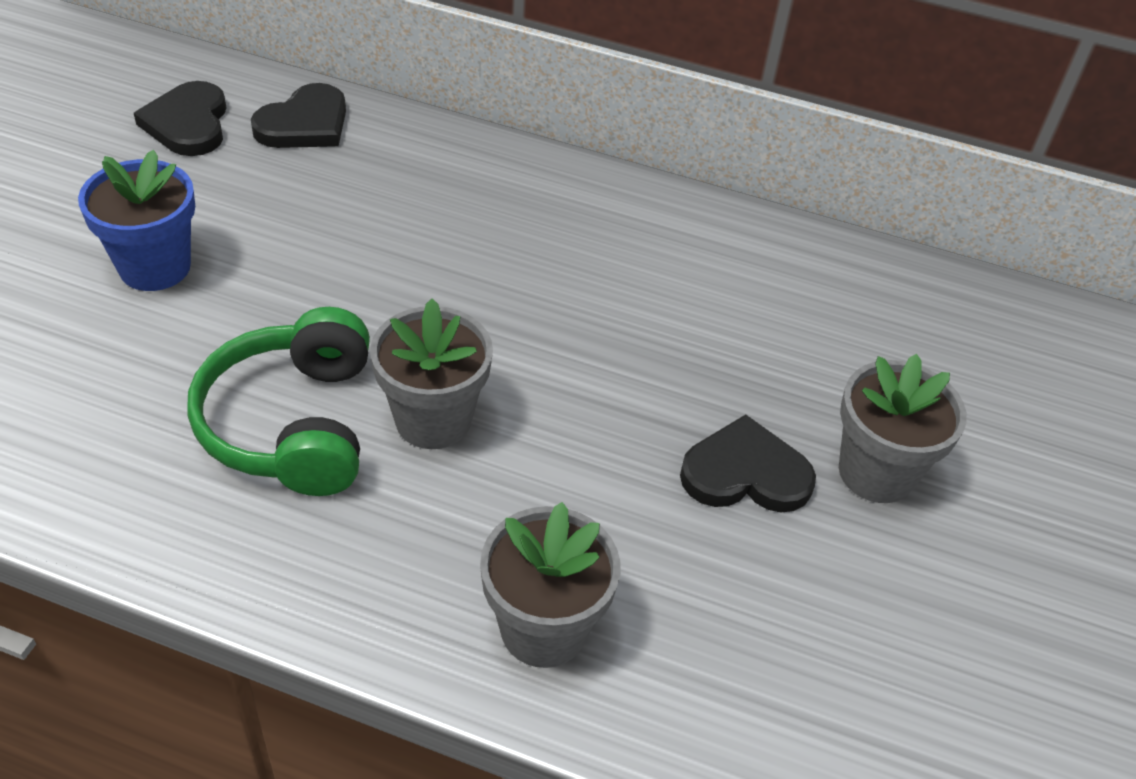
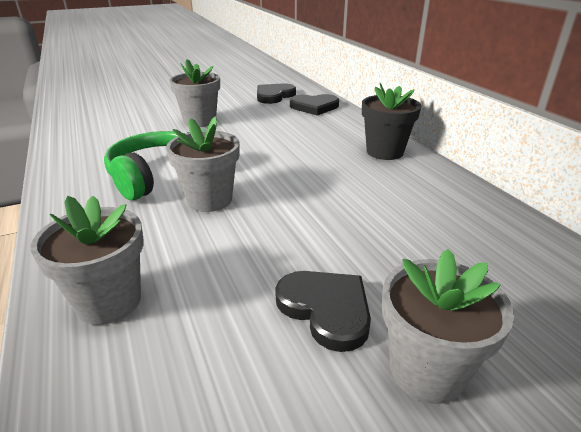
camera: 50 degrees right, 15 degrees down
blue flower pot [78,150,195,291] -> grey flower pot [170,59,220,127]
none -> black flower pot [362,83,421,160]

